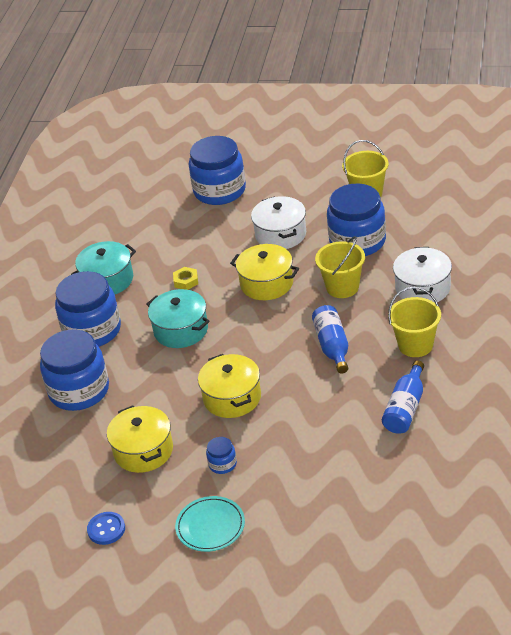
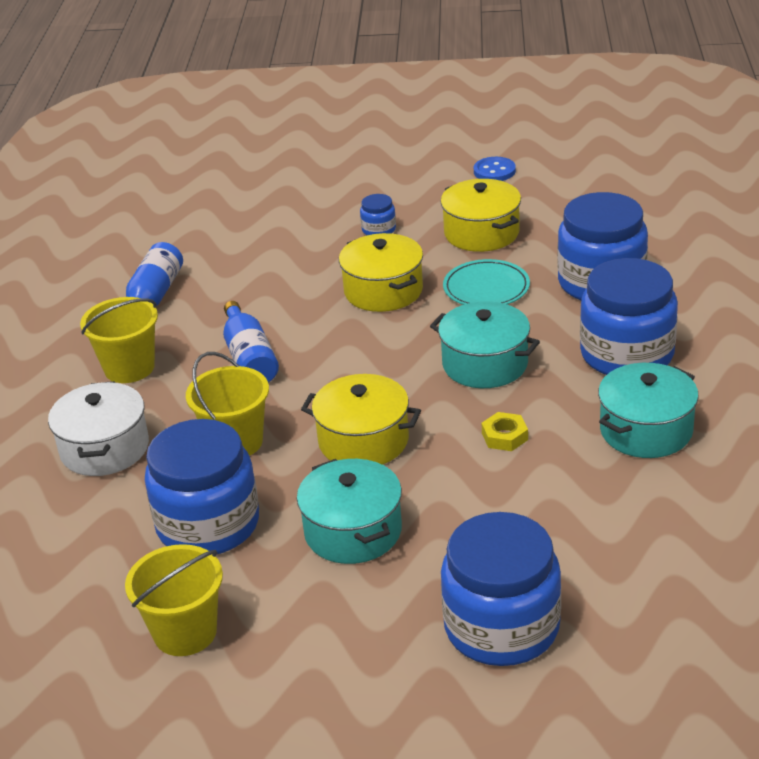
camera: 170 degrees right, 5 degrees down
turquoise plate [175,496,245,552] -> turquoise plate moved to [443,259,530,305]
white pot [251,196,306,249] -> turquoise pot [297,459,402,564]

